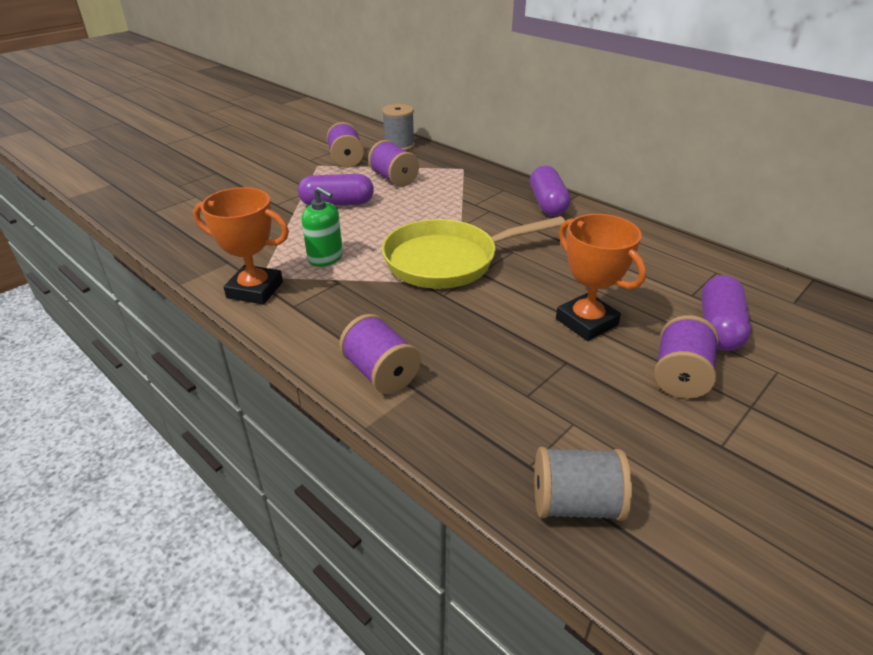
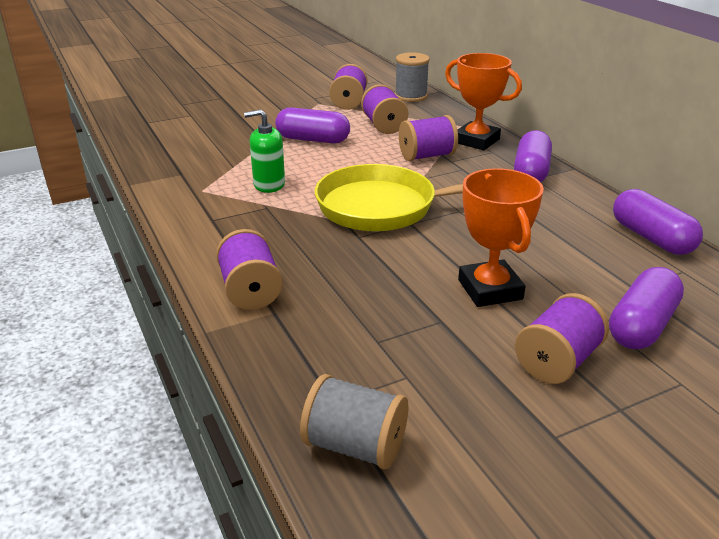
camera: 20 degrees right, 5 degrees down
orange trophy [193,187,289,305] -> orange trophy moved to [445,53,522,150]
green soap dispenser [301,187,343,267] -> green soap dispenser turned 120 degrees clockwise [244,110,285,193]
none -> purple spool [399,115,458,161]
none -> purple capsule [613,189,703,255]

